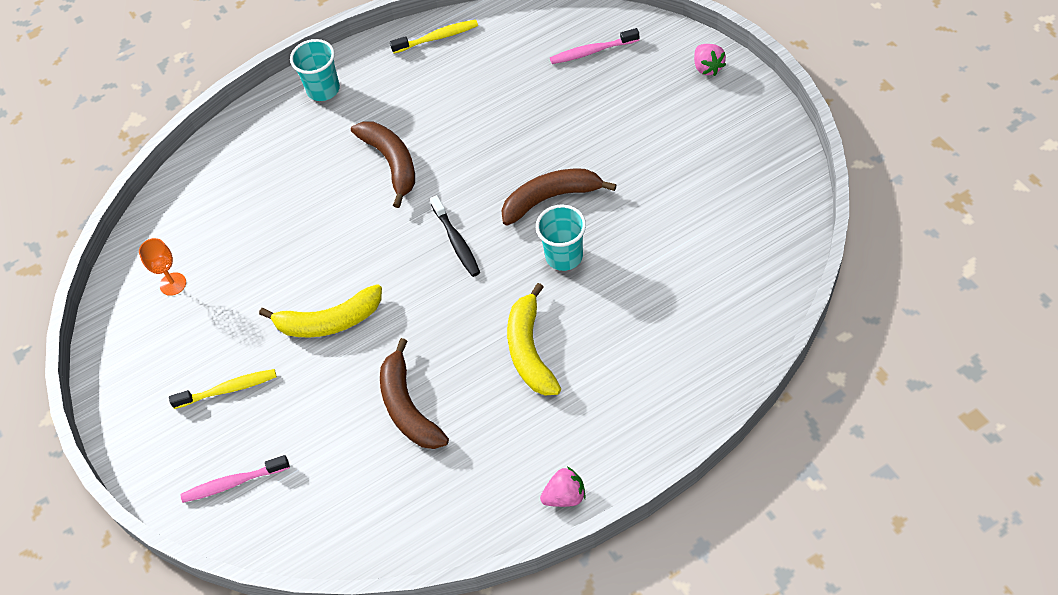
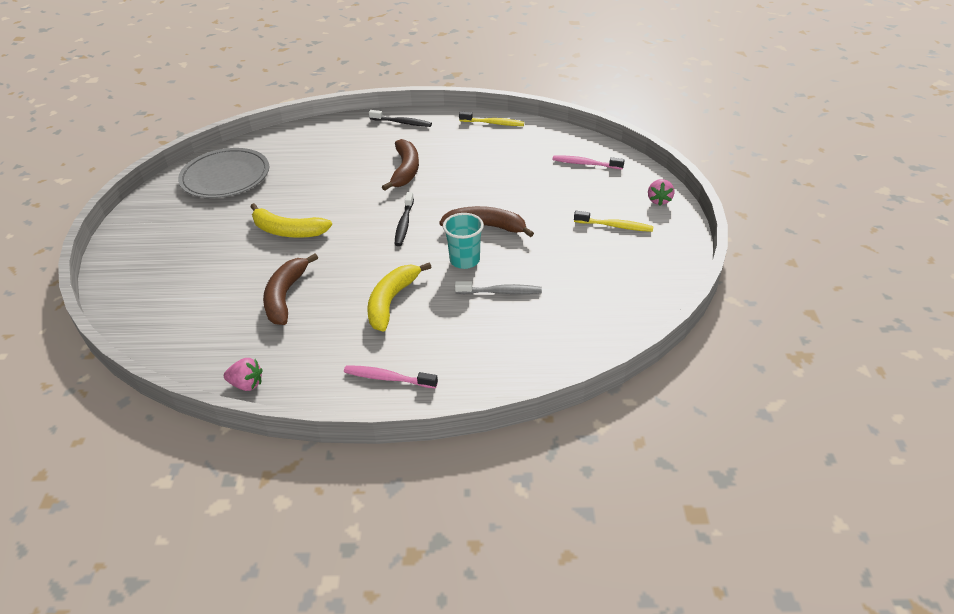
camera: 25 degrees right, 15 degrees down
orange goblet [139,238,186,296] -> grey plate [178,148,269,198]
yellow toothbrush [169,369,277,409] -> yellow toothbrush moved to [574,211,654,232]
pink toothbrush [181,455,290,503] -> pink toothbrush moved to [344,365,438,389]
turquoise cup [290,39,340,101] -> black toothbrush [369,110,432,127]
pink strawberry [540,467,586,507] -> pink strawberry moved to [224,358,262,391]
none -> grey toothbrush [455,281,542,294]

